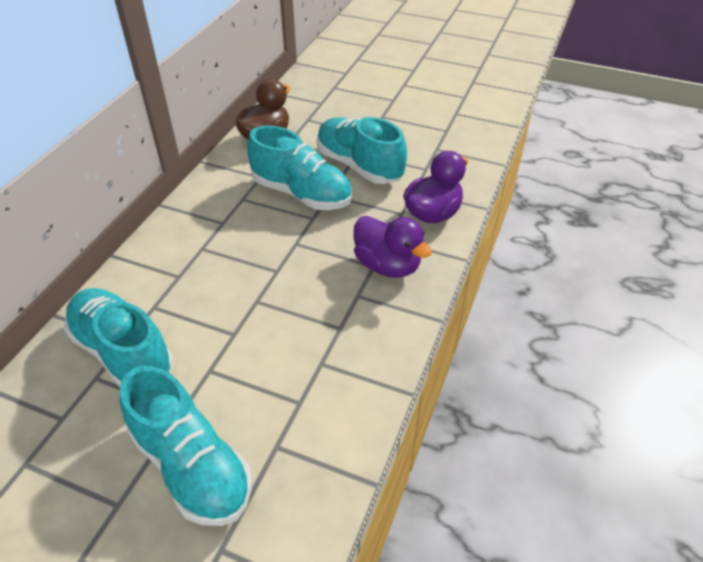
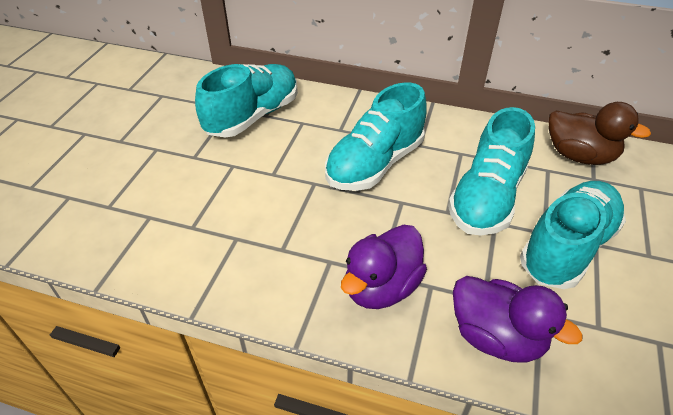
camera: 85 degrees right, 0 degrees up
turquoise shoe [120,366,252,526] -> turquoise shoe moved to [325,82,427,191]

